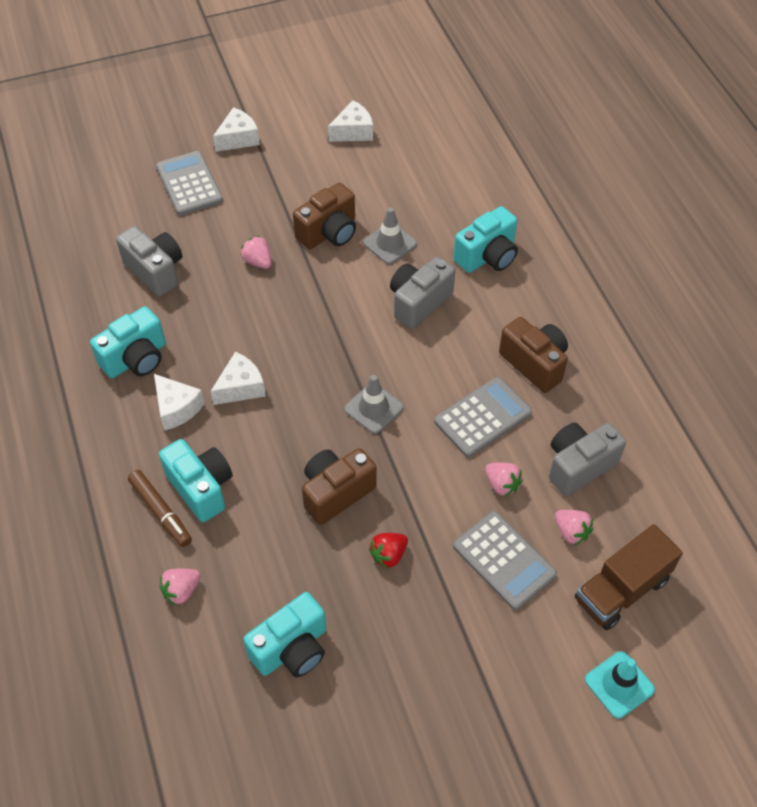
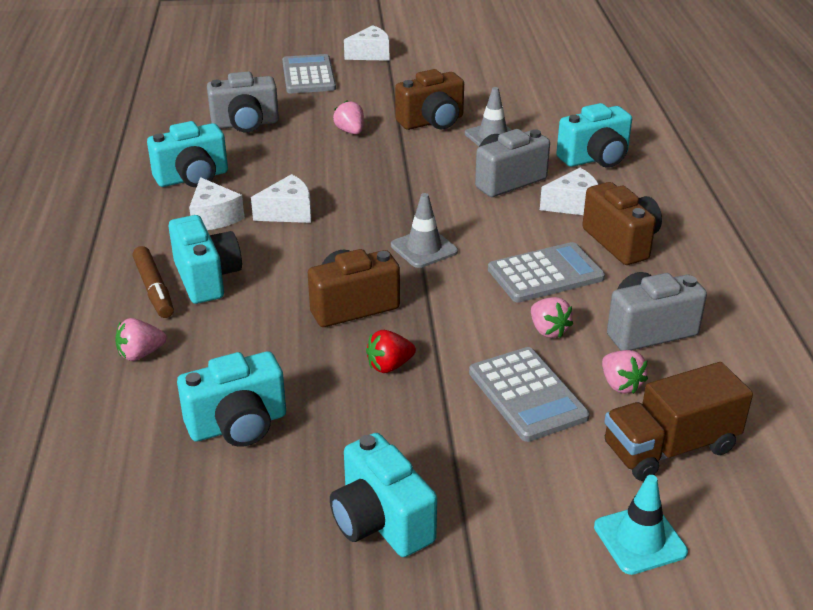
camera: 15 degrees right, 20 degrees down
grey camera [116,226,182,297] -> grey camera turned 105 degrees clockwise [207,71,279,132]
white cheese [328,100,373,142] -> white cheese moved to [540,168,598,215]
none -> turquoise camera [330,433,437,557]

